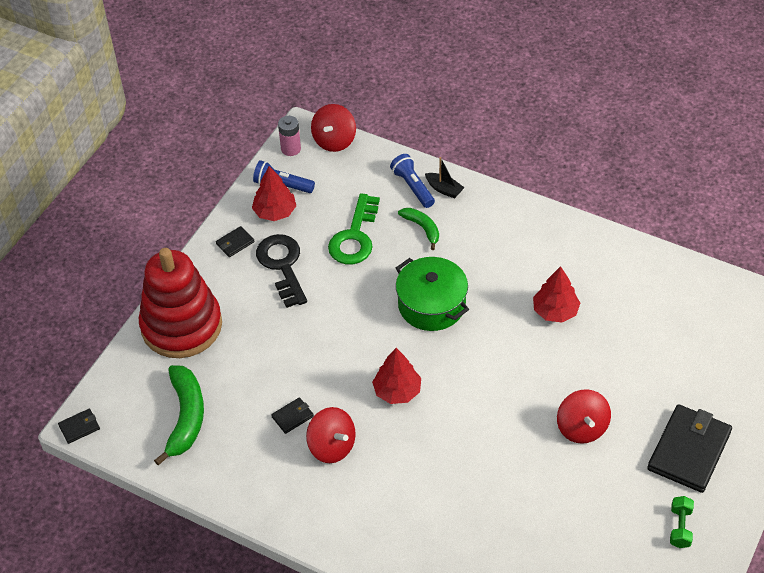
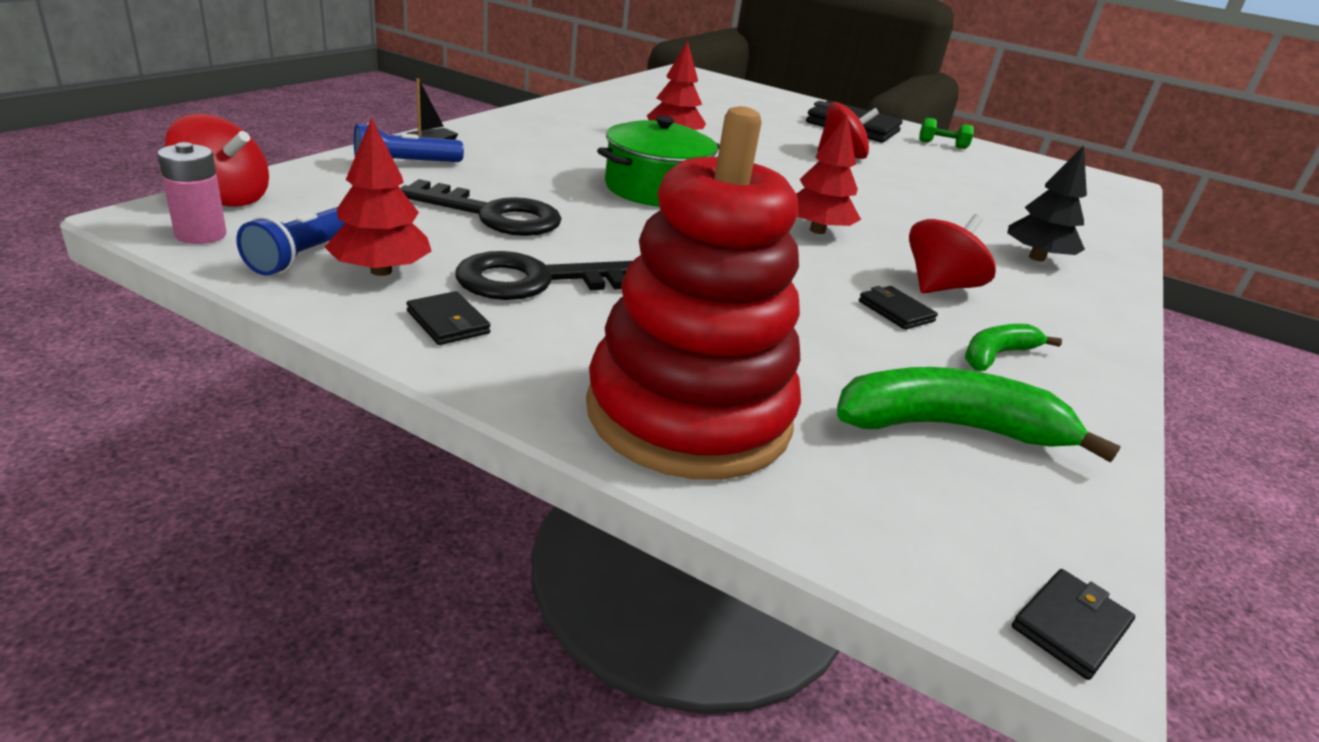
camera: 95 degrees left, 20 degrees down
black wallet [58,409,100,444] -> black wallet turned 75 degrees clockwise [1012,569,1135,680]
green key [328,193,380,264] -> black key [400,179,562,236]
green banana [398,208,439,250] -> green banana moved to [965,324,1062,371]
none -> black tree [1007,146,1087,262]

